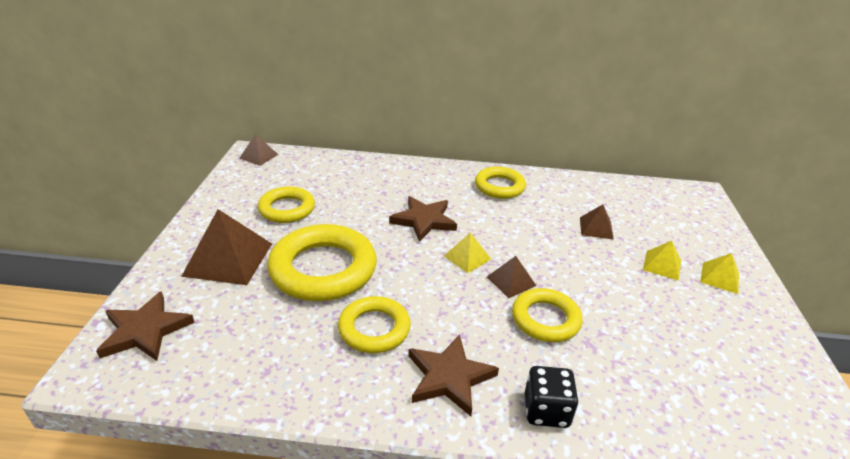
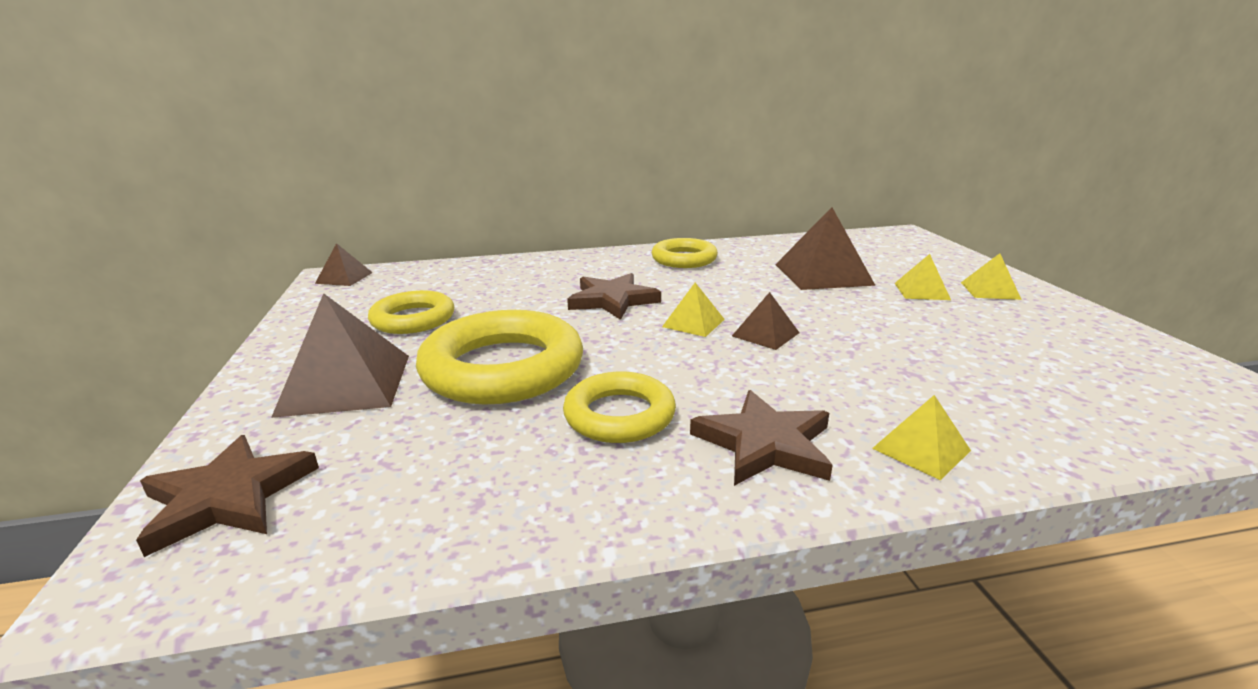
camera: 15 degrees left, 10 degrees down
yellow ring [512,288,582,342] -> none
black dice [525,366,578,428] -> yellow pyramid [872,395,971,480]
brown pyramid [580,205,614,240] -> brown pyramid [775,207,876,290], size x1.87

